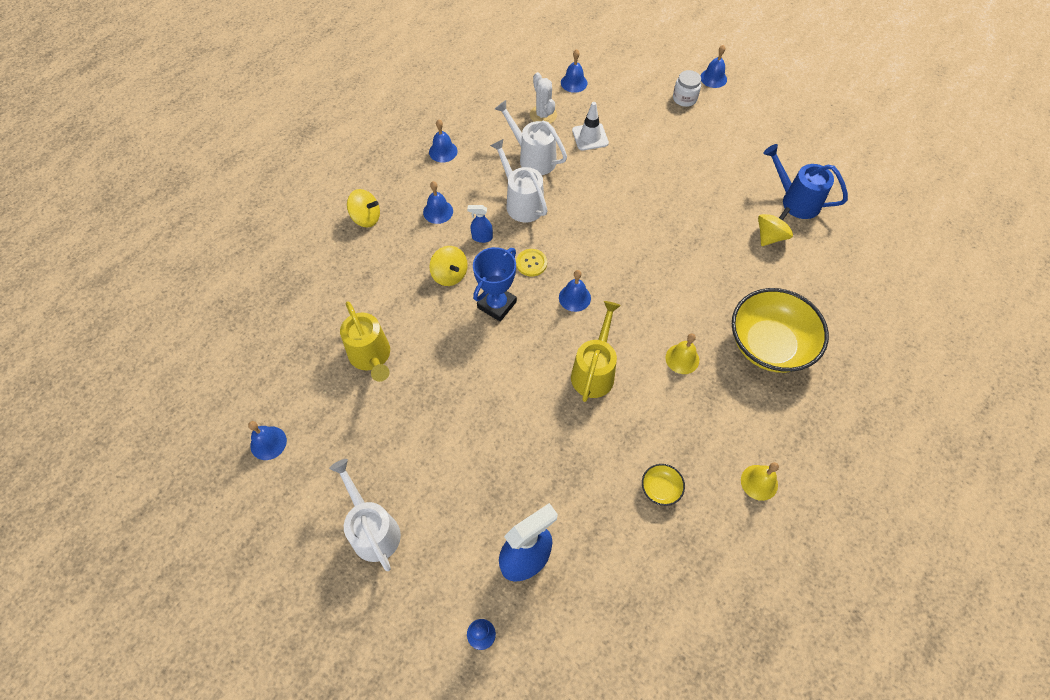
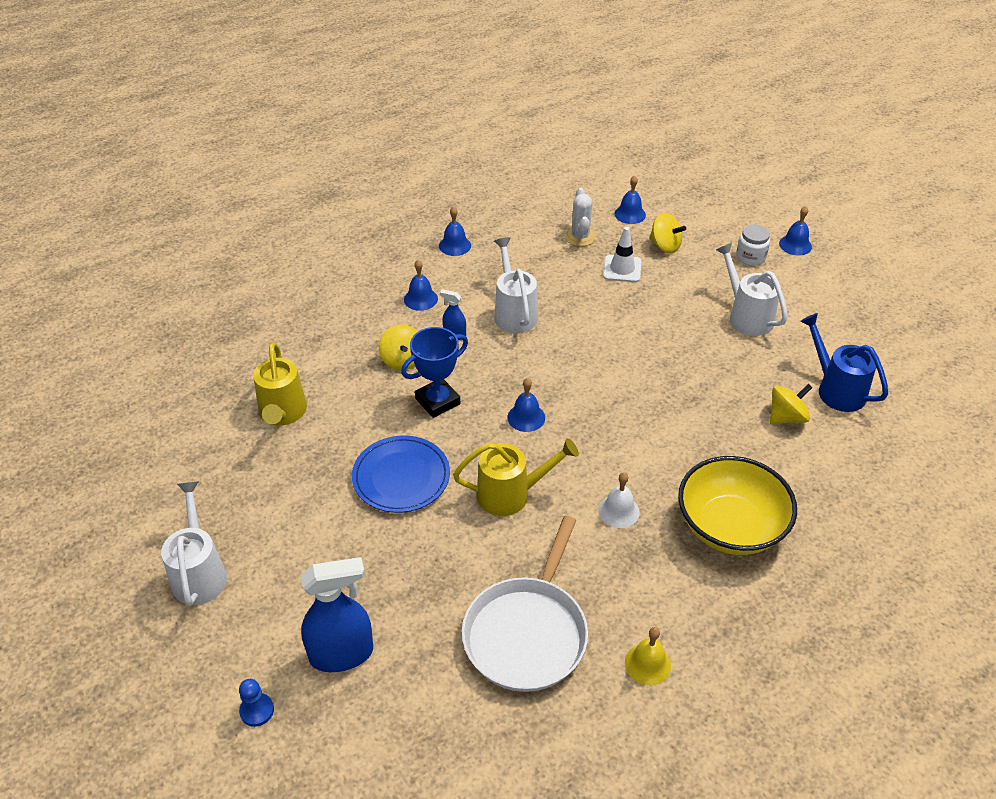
camera: 20 degrees right, 15 degrees down
blue bell [248,421,287,460] -> none
yellow spinning top [347,189,380,228] -> yellow spinning top moved to [649,213,686,253]
white watering can [495,100,567,175] -> white watering can moved to [716,243,787,336]
yellow button [516,249,547,276] -> none
yellow watering can [571,301,621,402] -> yellow watering can turned 45 degrees clockwise [453,438,579,516]
yellow bowl [642,464,685,506] -> white pan [462,516,588,692]
yellow bell [665,333,699,374] -> white bell [598,472,639,528]
none -> blue plate [352,436,450,513]

